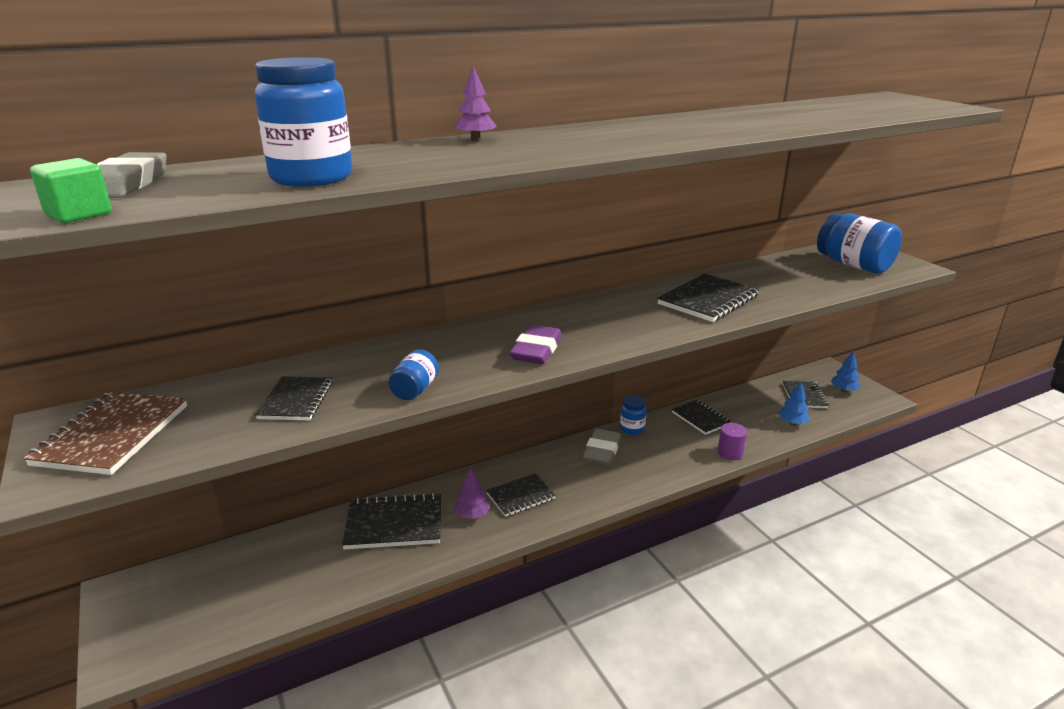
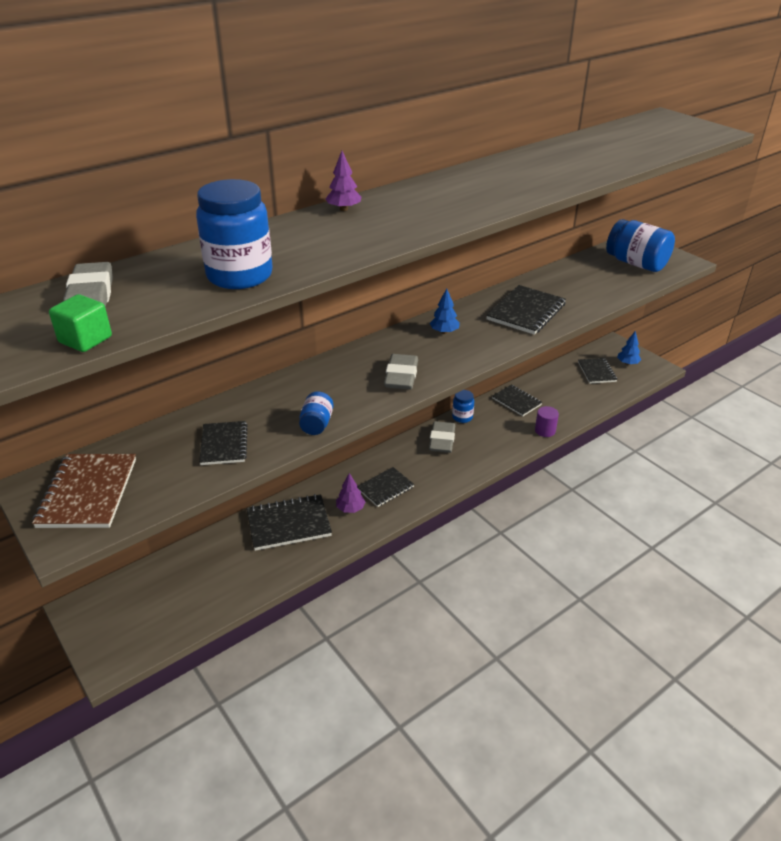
camera: 10 degrees left, 10 degrees up
purple eraser [510,325,562,364] -> grey eraser [384,354,418,390]
blue tree [778,381,809,425] -> blue tree moved to [430,289,460,334]

